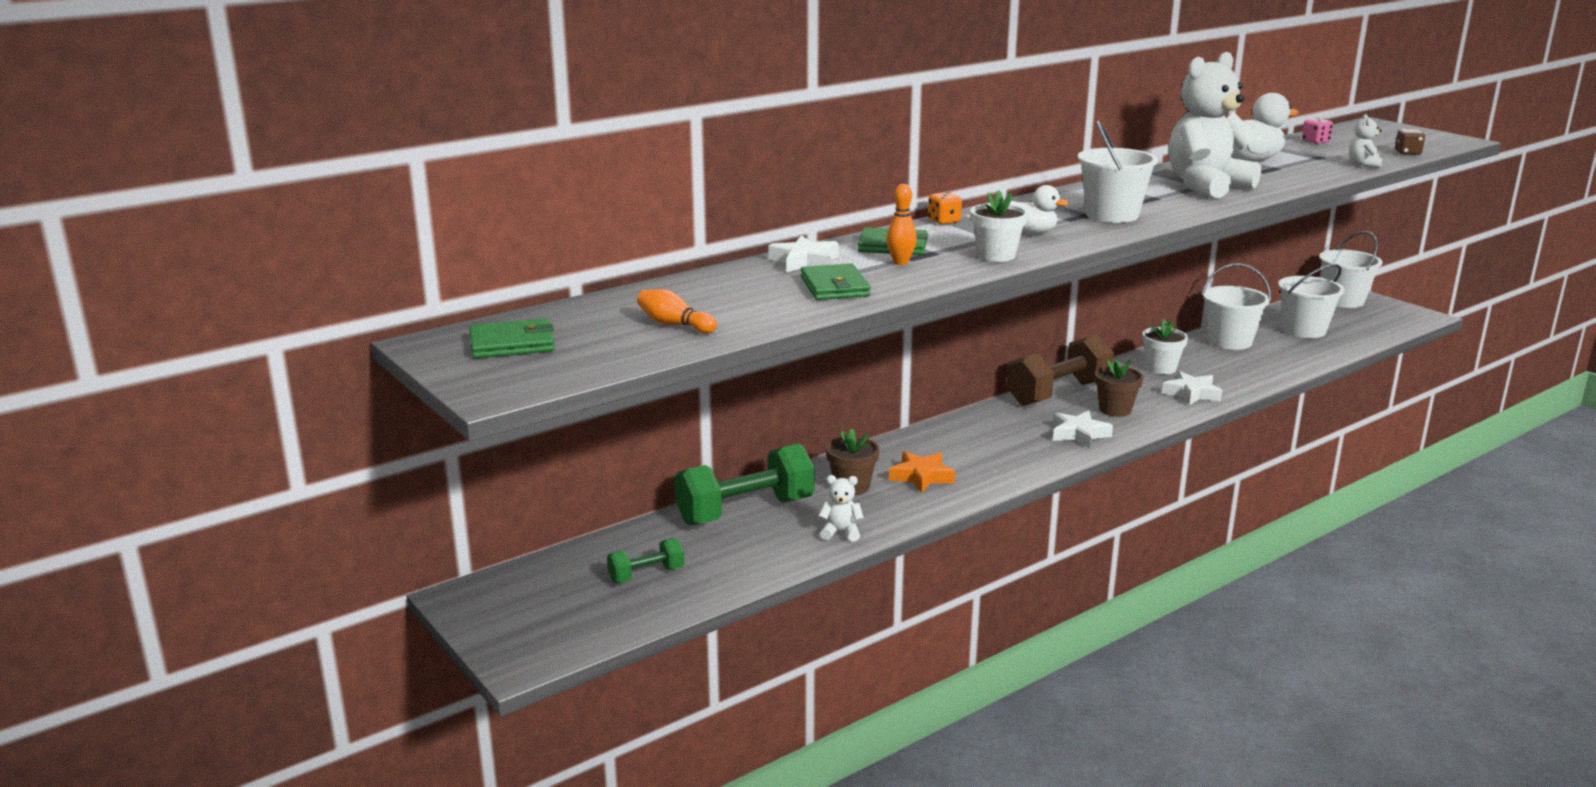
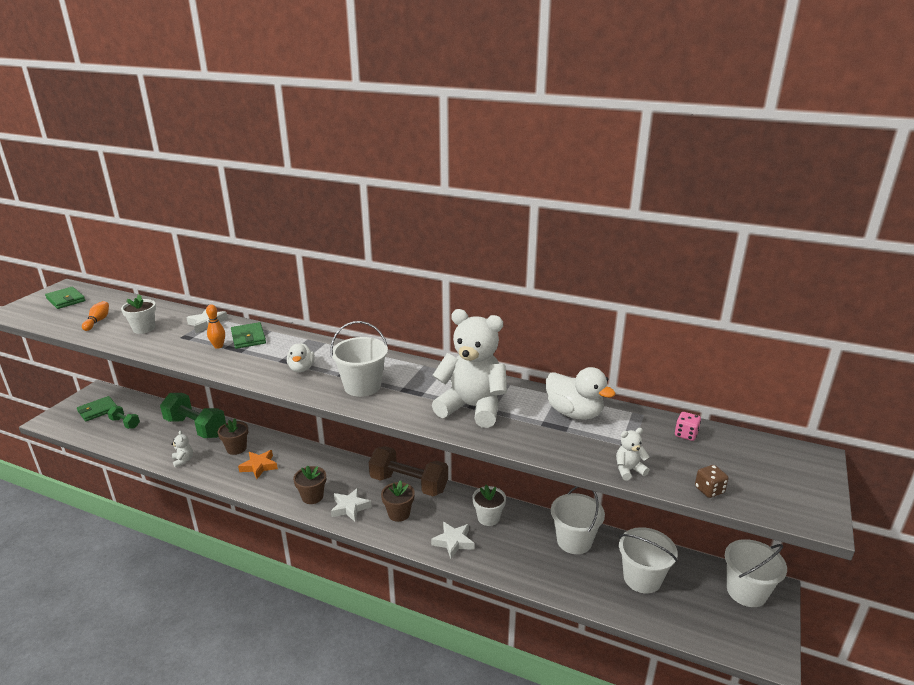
camera: 60 degrees right, 5 degrees up
green wallet [801,263,871,300] -> green wallet moved to [77,396,117,422]
orange dice [928,192,962,225] -> none
white flower pot [970,190,1028,262] -> white flower pot moved to [121,294,156,334]
none -> brown flower pot [293,465,326,504]

